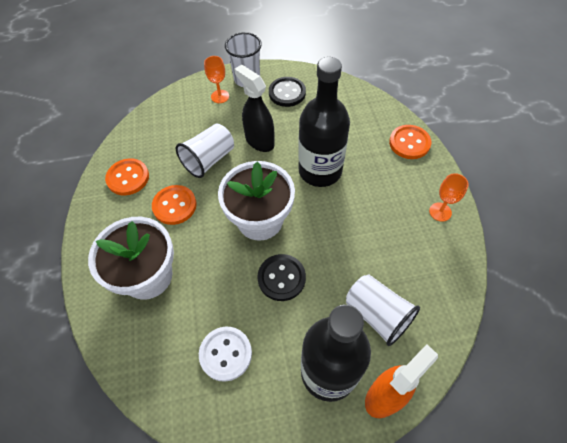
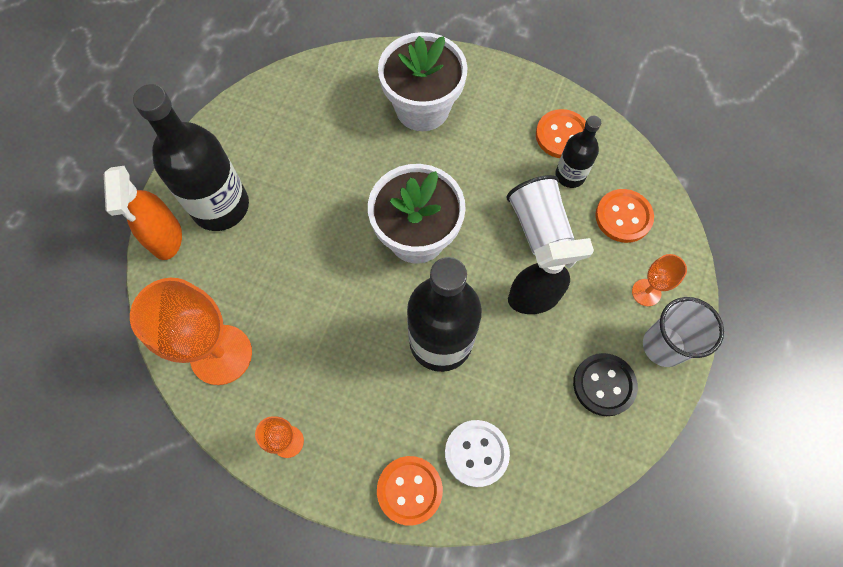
camera: 120 degrees right, 10 degrees up
orange button [152,185,197,225] -> orange button moved to [595,189,654,243]
white button [199,327,252,382] -> white button moved to [445,420,510,487]
black button [257,254,306,301] -> none
white cup [346,275,420,346] -> none
none -> orange goblet [130,278,252,385]
none -> black bottle [555,116,601,188]

